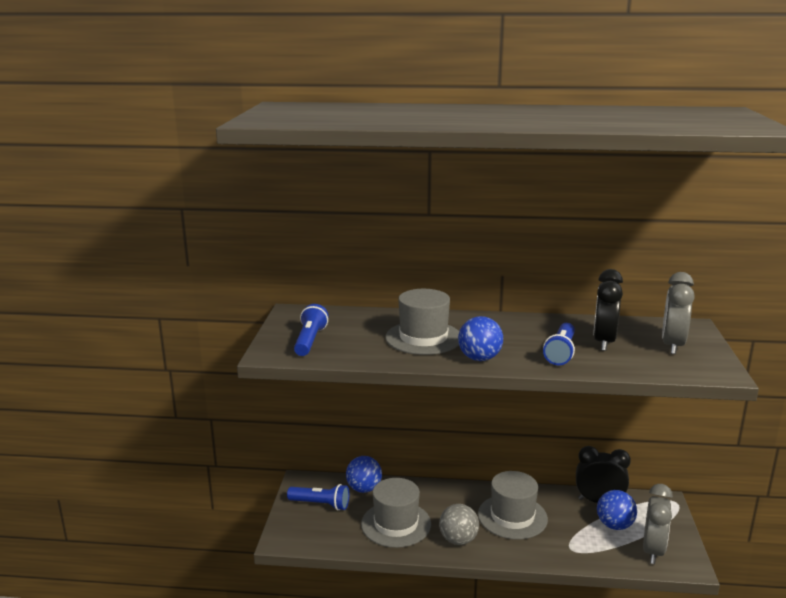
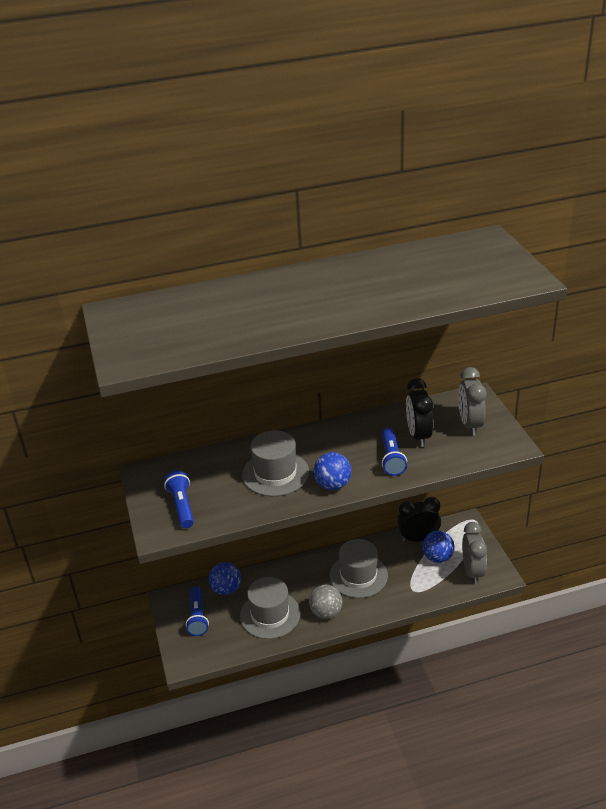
camera: 20 degrees left, 15 degrees up
blue flashlight [287,484,349,510] -> blue flashlight turned 90 degrees clockwise [185,587,209,636]

